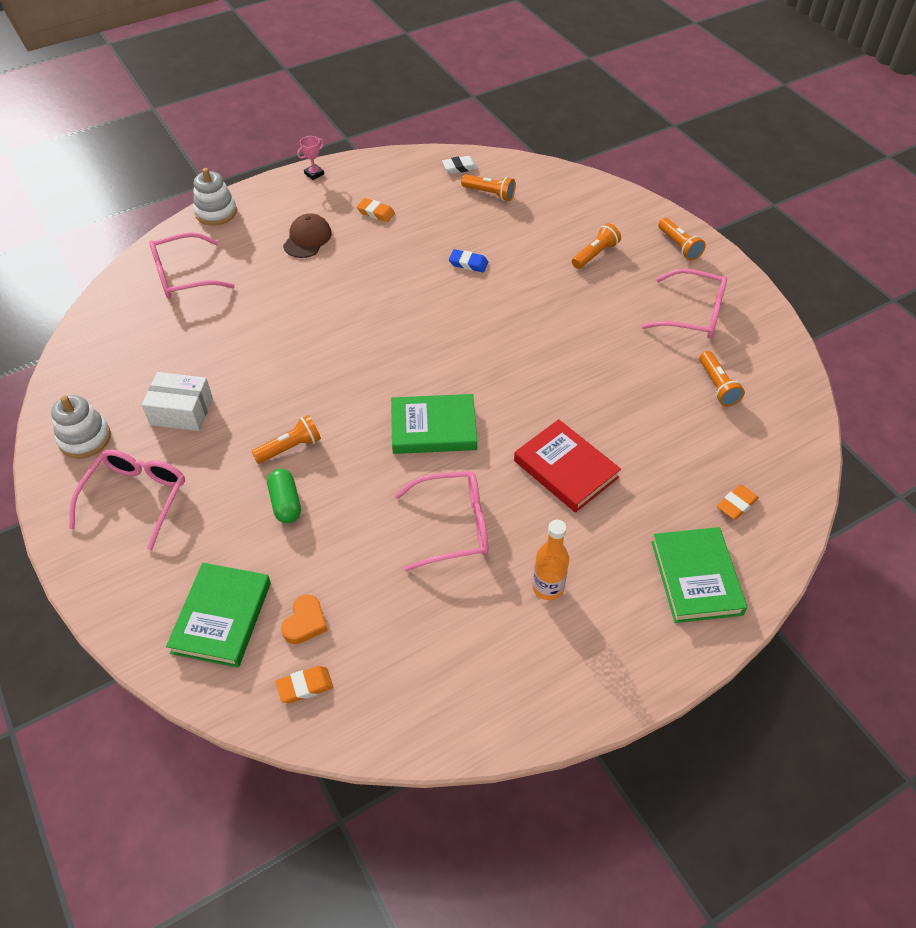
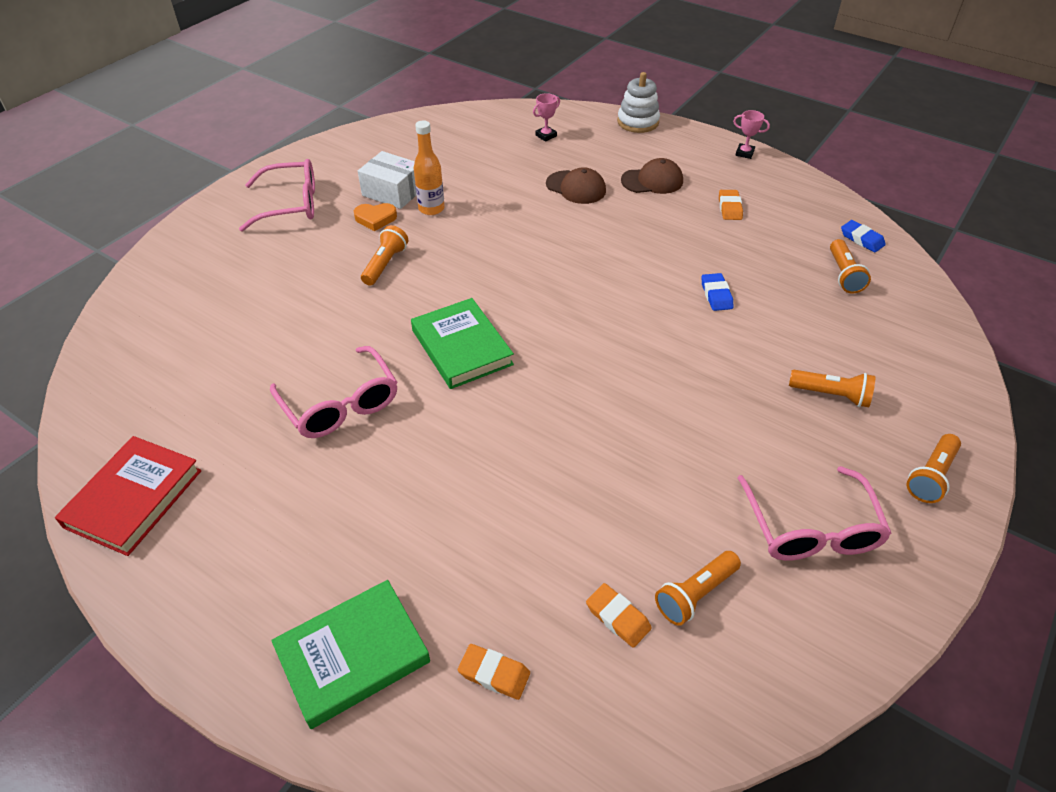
camera: 65 degrees right, 5 degrees down
white stacking toy [51,395,111,459] -> none
white box [142,372,213,431] -> white box turned 45 degrees counterclockwise [358,151,416,209]
pink glasses [149,232,235,299] -> pink trophy [533,93,560,142]
green book [166,563,271,668] -> none
orange flashlight [251,415,321,464] -> orange flashlight turned 105 degrees counterclockwise [361,225,408,286]
green capsule [267,469,301,523] -> none
orange eraser [276,666,333,703] -> orange eraser moved to [586,583,652,648]
orange heart [281,594,328,644] -> orange heart moved to [354,203,397,231]
white eraser [442,156,478,174] -> blue eraser [841,220,886,252]
red book [514,419,621,513] -> red book moved to [55,436,201,556]
orange bottle [532,520,569,600] -> orange bottle moved to [414,120,445,215]
none -> brown cap [546,167,606,204]

